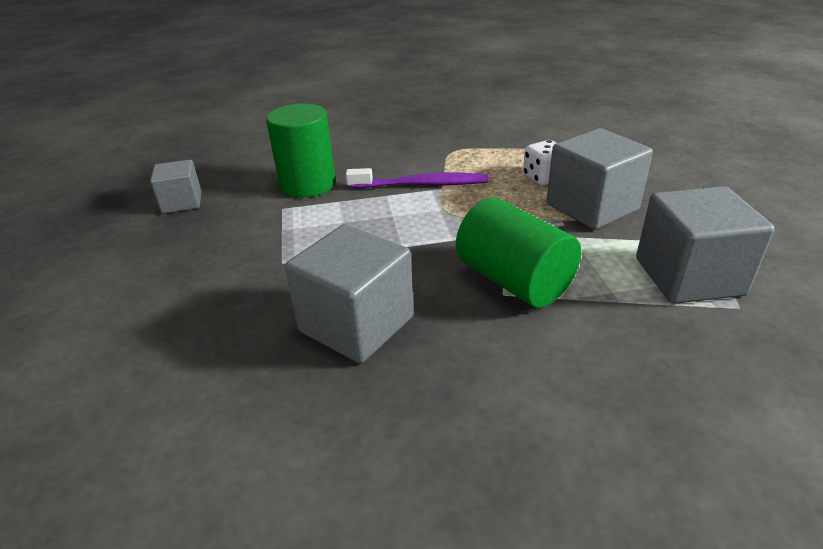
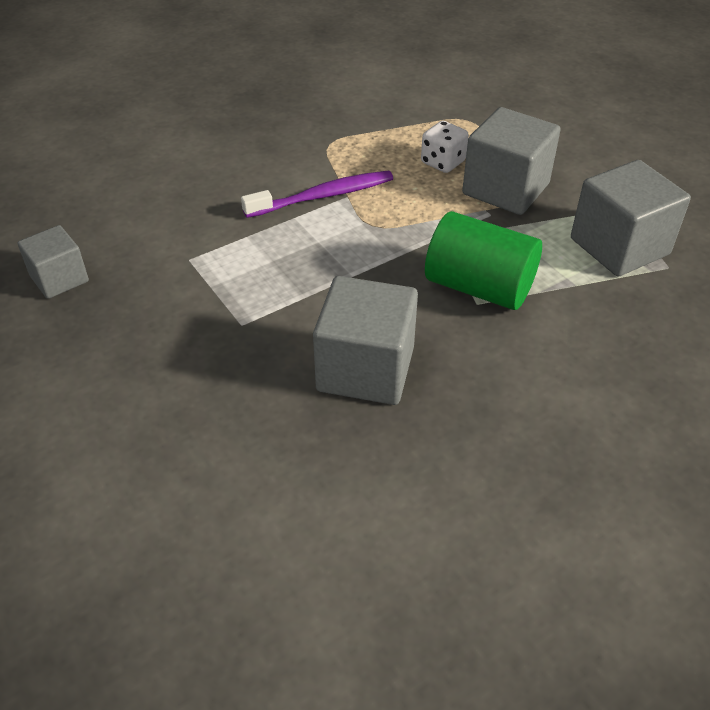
camera: 25 degrees left, 10 degrees up
green cylinder [266,104,336,198] -> none

